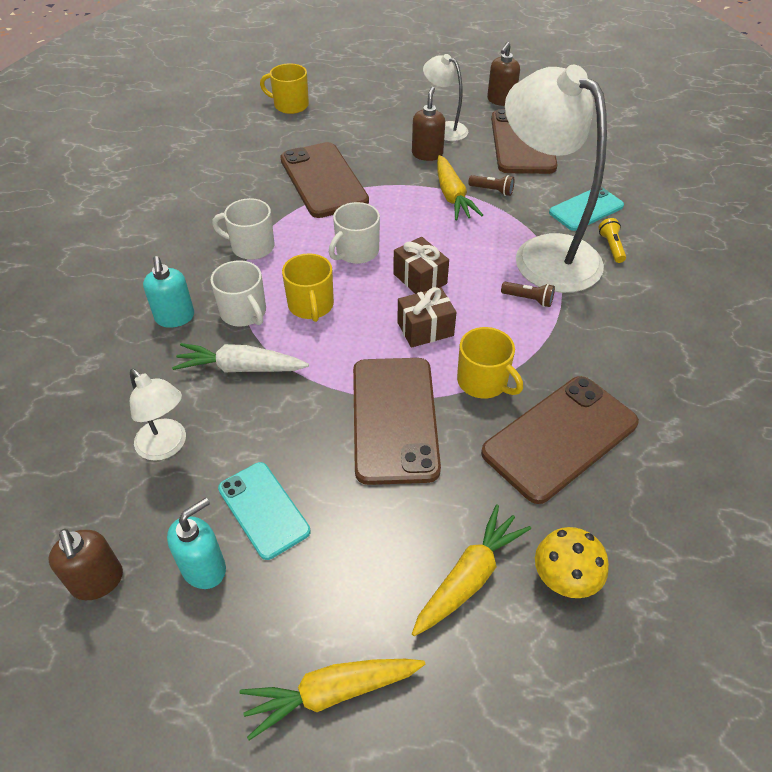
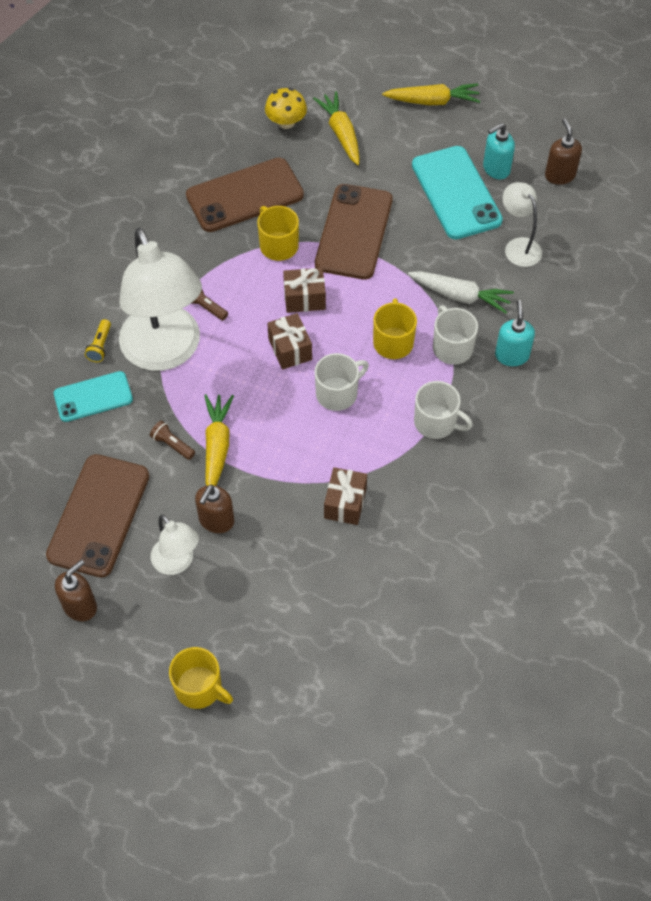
camera: 165 degrees left, 10 degrees up
turquoise phone [218,462,311,560] -> turquoise phone [412,146,503,239], size x1.62
yellow mug [260,63,309,114] -> yellow mug moved to [169,647,233,709]
brown phone [280,142,369,218] -> brown gift [324,467,367,525]
yellow carrot [412,504,531,636] -> yellow carrot turned 105 degrees clockwise [313,91,359,165]

